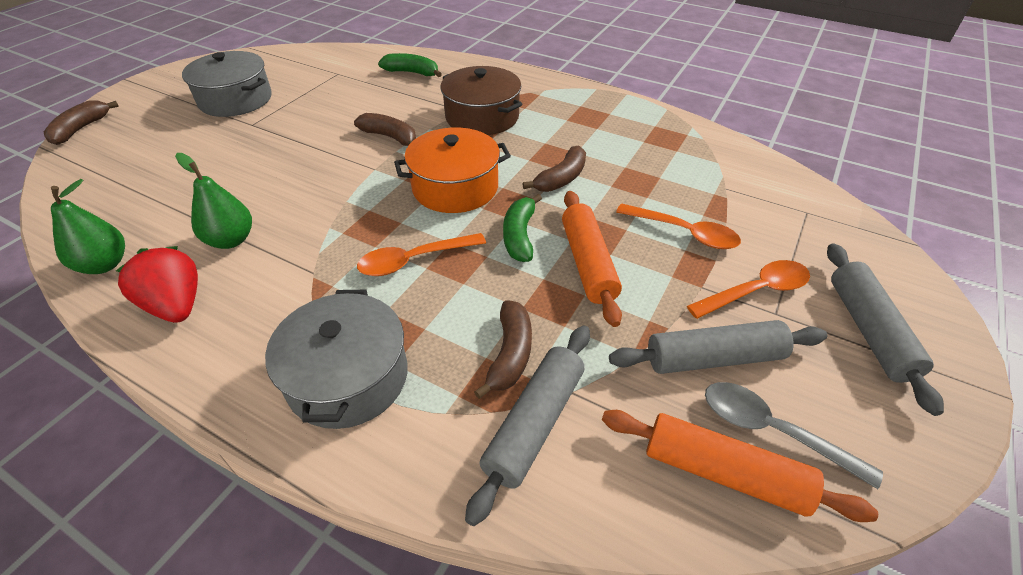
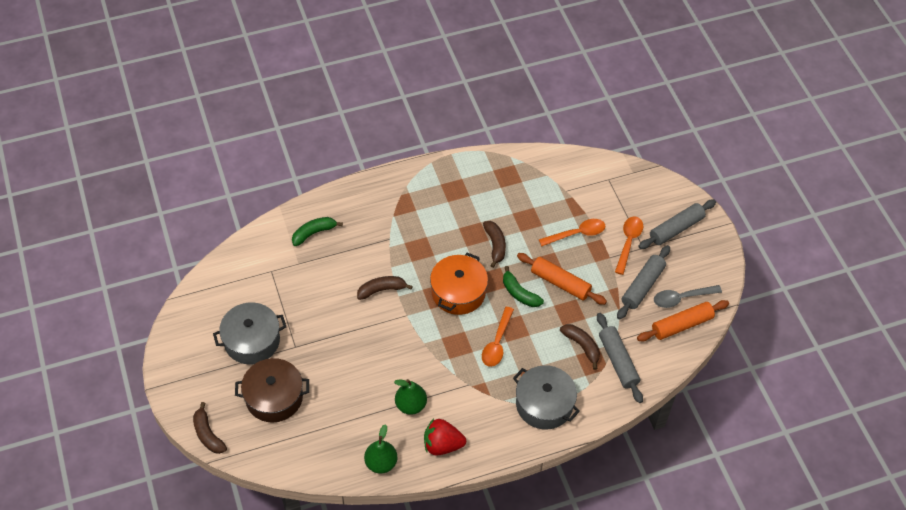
camera: 50 degrees left, 10 degrees up
brown pot [441,66,523,135] -> brown pot moved to [235,358,309,423]
grey rolling pin [827,243,944,416] -> grey rolling pin turned 75 degrees counterclockwise [638,200,716,249]

